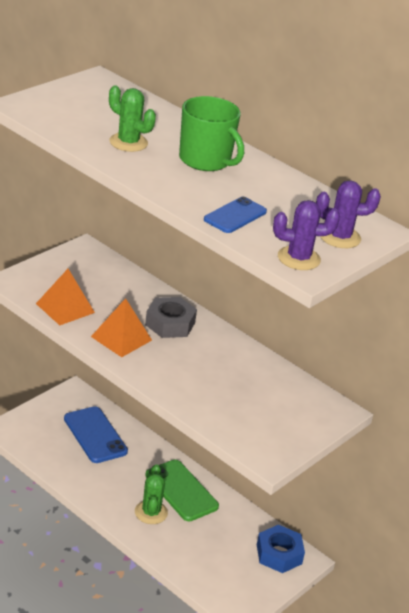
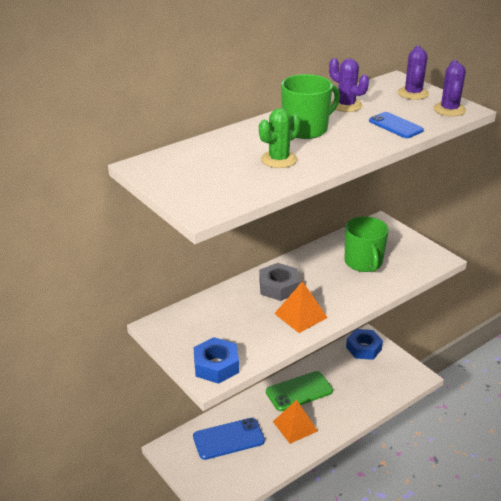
camera: 75 degrees left, 0 degrees up
orange pyramid [36,269,95,325] -> orange pyramid moved to [273,400,318,444]
green cactus [135,464,168,524] -> none
none -> blue nut [194,337,239,384]
none -> purple cactus [329,58,369,112]
none -> green mug [345,217,389,272]

